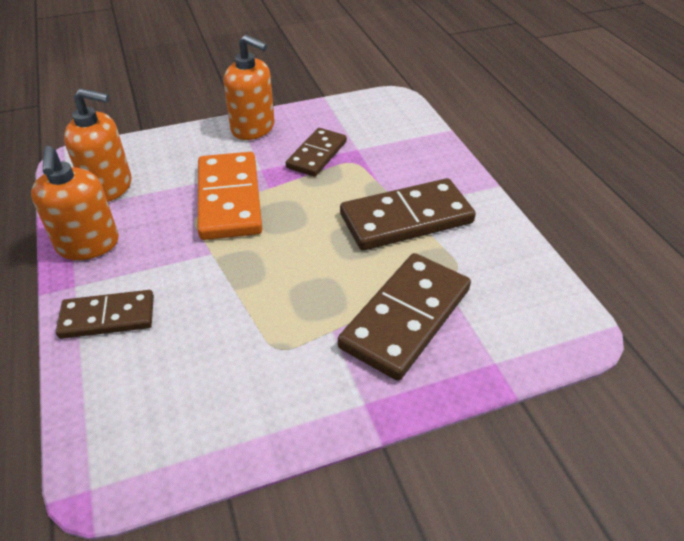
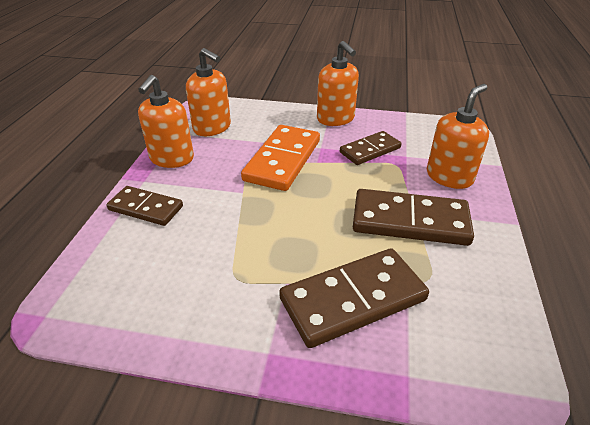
camera: 30 degrees right, 5 degrees down
none -> orange soap dispenser [427,84,489,189]

